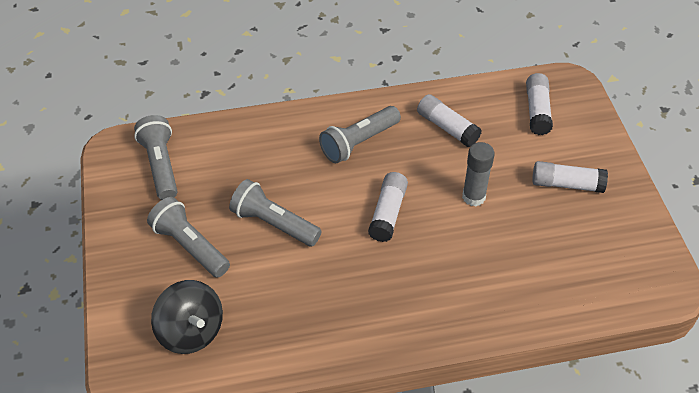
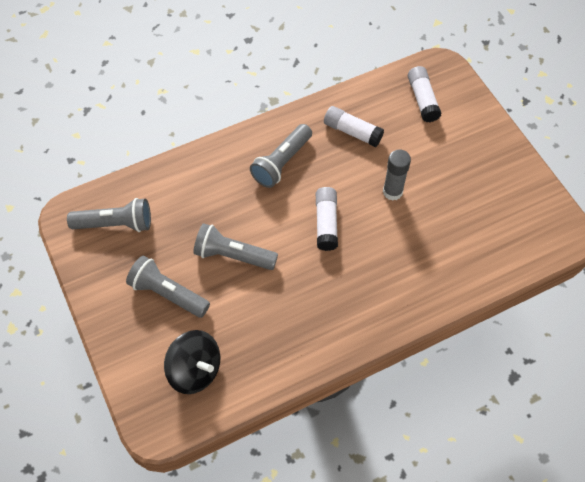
camera: 15 degrees left, 10 degrees up
grey flashlight [134,115,177,200] -> grey flashlight turned 120 degrees clockwise [67,198,151,232]
white glue stick [532,161,608,193] -> none

